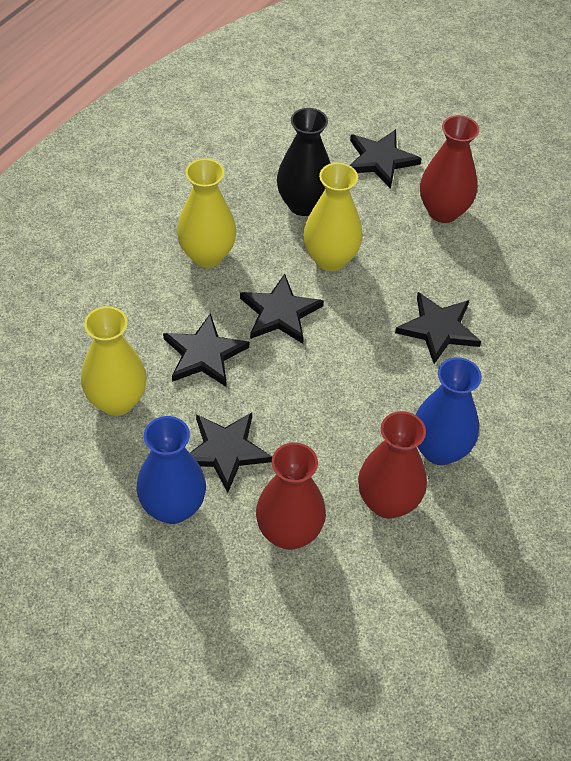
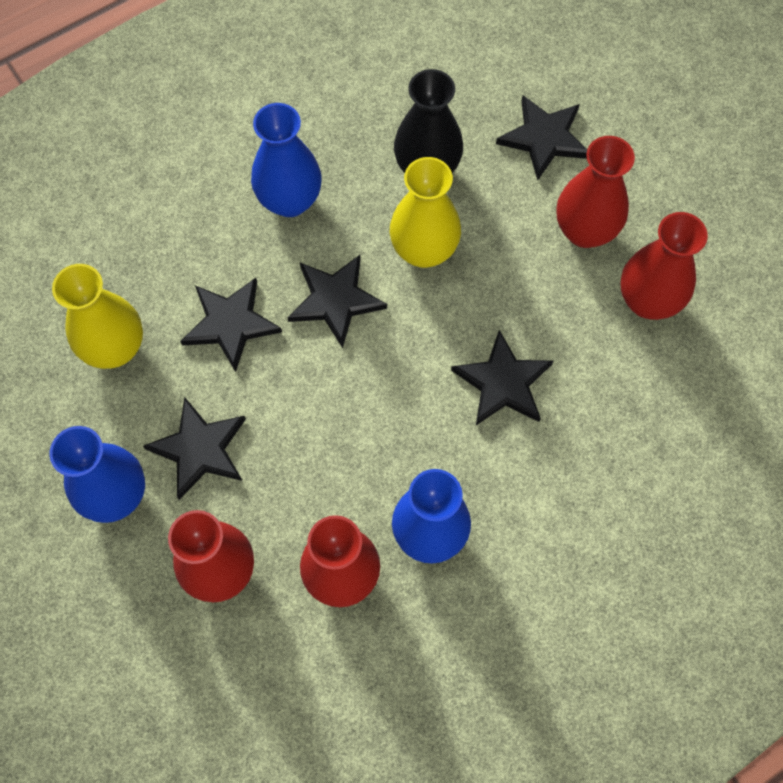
camera: 25 degrees right, 15 degrees up
yellow vase [177,159,236,268] -> blue vase [251,103,322,217]
none -> red vase [621,212,708,320]

